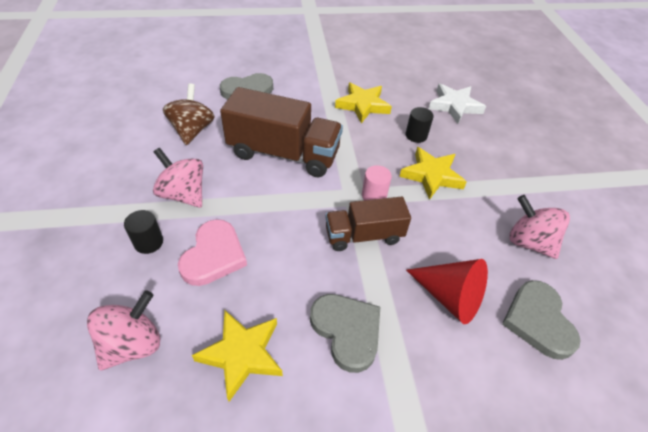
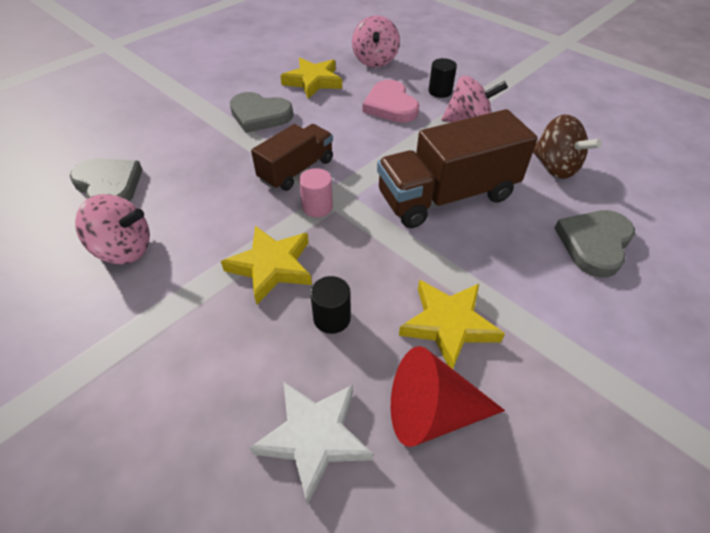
camera: 145 degrees right, 0 degrees up
red cone [406,259,488,324] -> red cone moved to [391,346,505,447]

